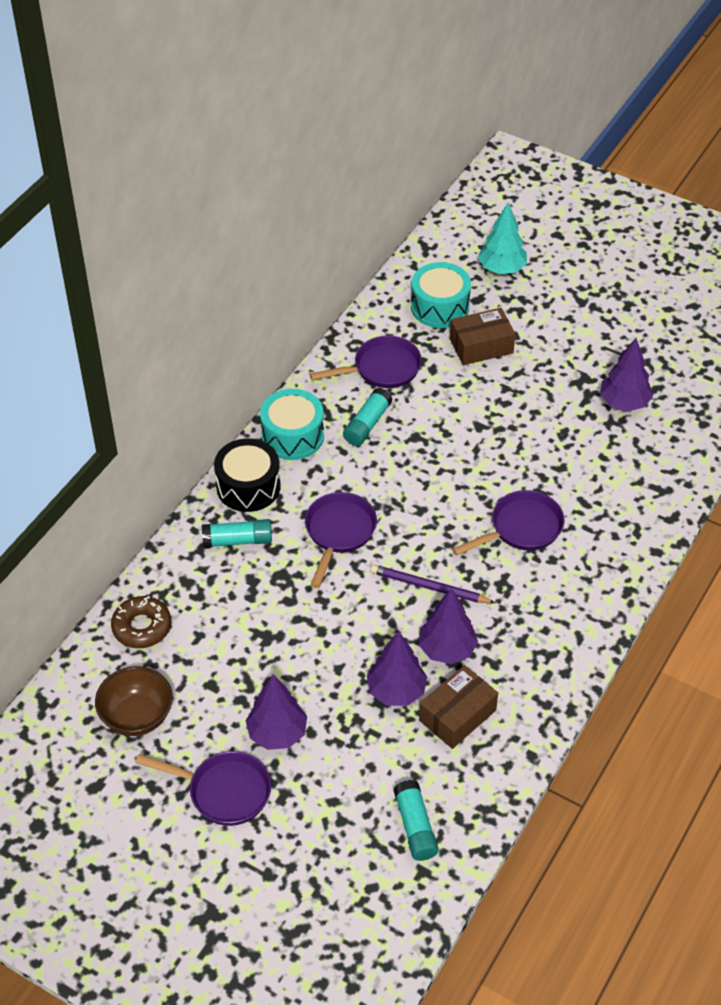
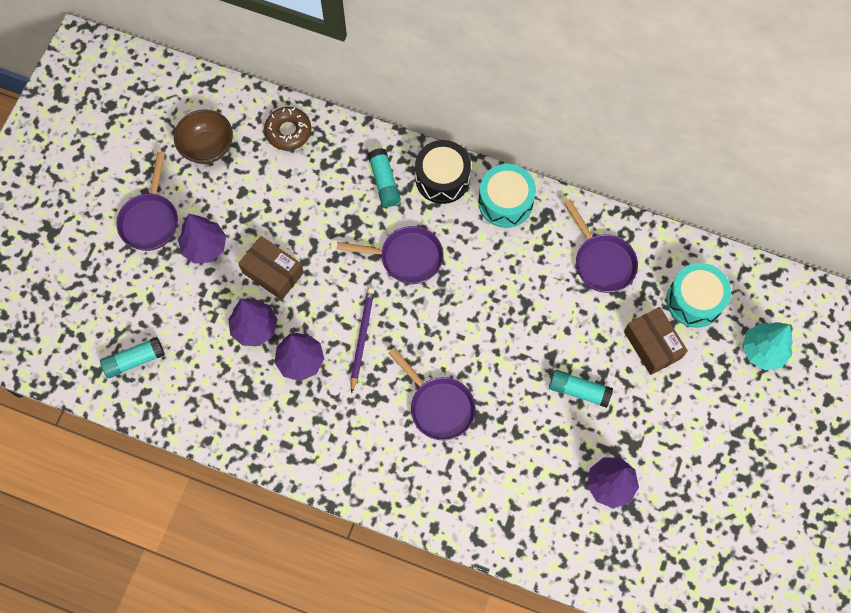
camera: 80 degrees right, 20 degrees up
turquoise glue stick [343,388,392,446] -> turquoise glue stick moved to [549,370,613,408]
brown box [419,665,498,749] -> brown box moved to [238,236,304,300]

